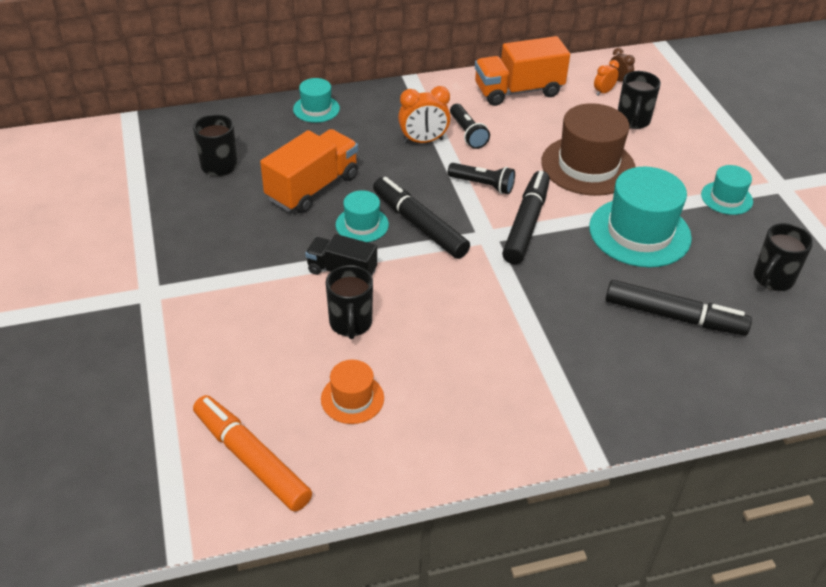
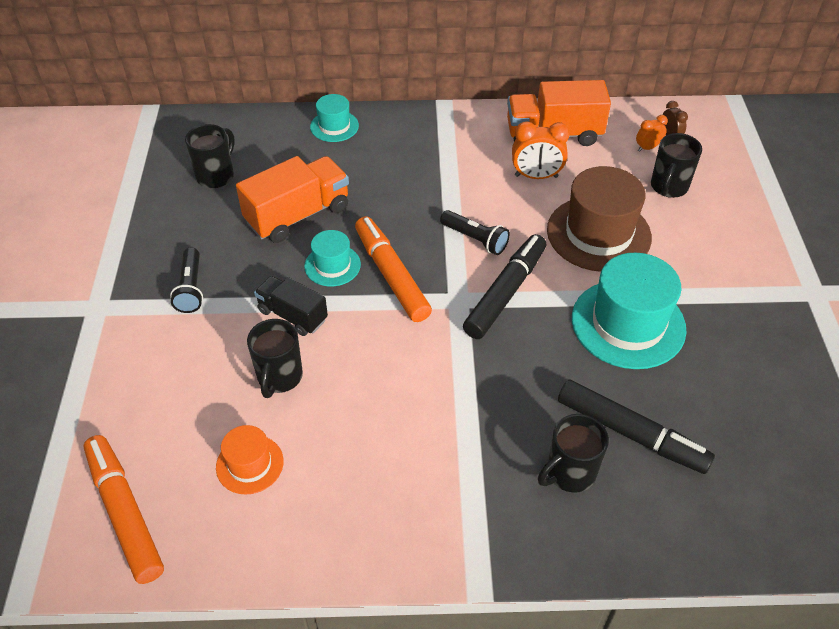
camera: 15 degrees right, 5 degrees up
black marker [373,177,470,259] -> orange marker [355,216,432,322]
orange clock [398,86,451,144] -> orange clock moved to [512,121,570,179]
black flashlight [450,104,490,149] -> black flashlight moved to [170,247,203,313]
turquoise hat [701,165,753,215] -> none
black mug [754,223,813,291] -> black mug moved to [538,414,609,493]

